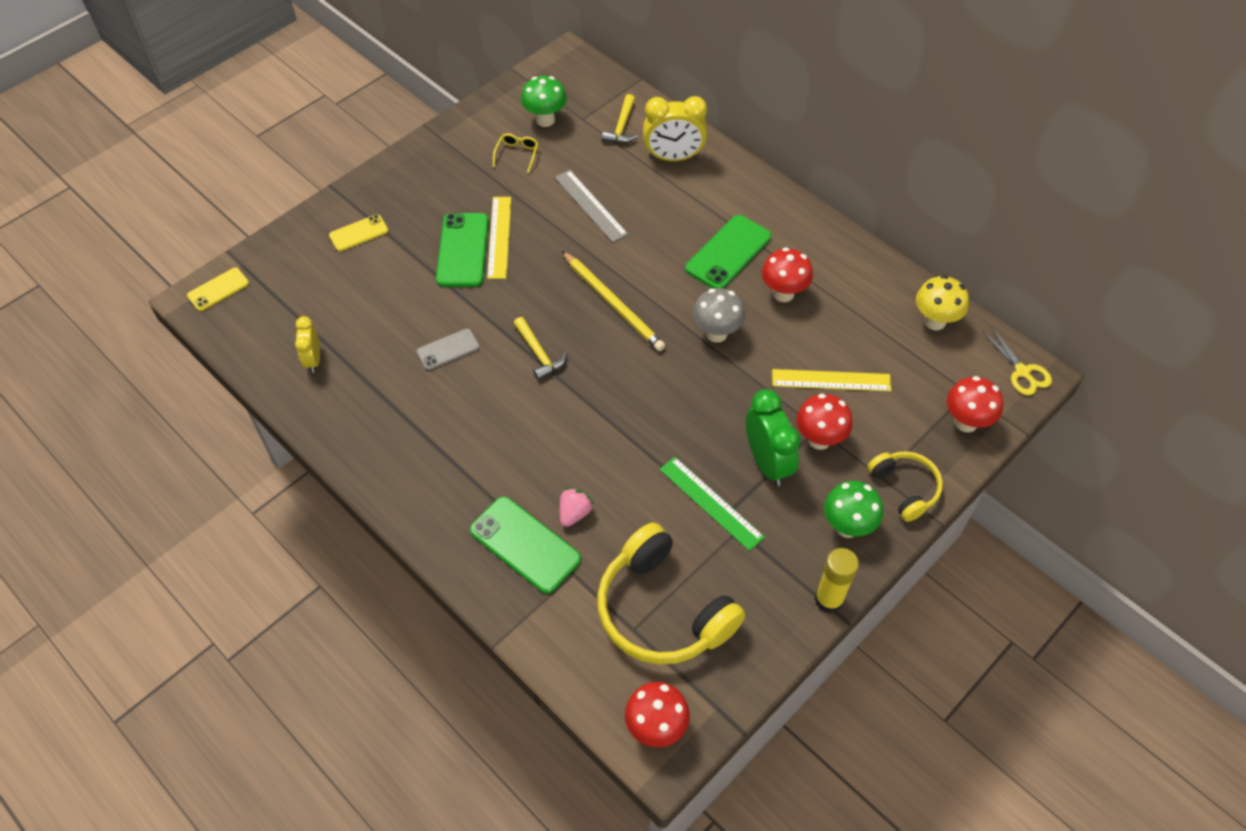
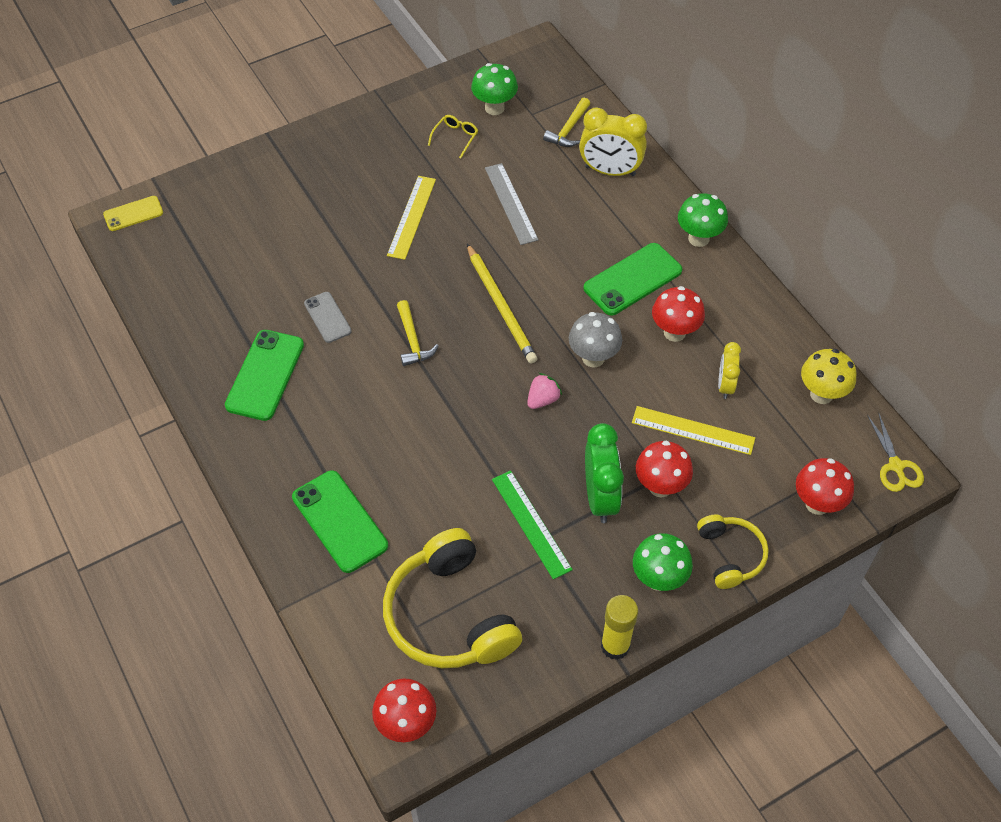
camera: 15 degrees right, 0 degrees up
yellow clock [295,316,320,373] -> yellow clock moved to [718,342,741,399]
yellow phone [329,214,388,252] -> none
grey phone [416,329,480,370] -> grey phone turned 75 degrees clockwise [304,292,352,343]
green phone [436,213,489,287] -> green phone moved to [225,330,304,421]
pink strawberry [560,487,594,527] -> pink strawberry moved to [527,373,562,409]
none -> green mushroom [678,193,728,247]

